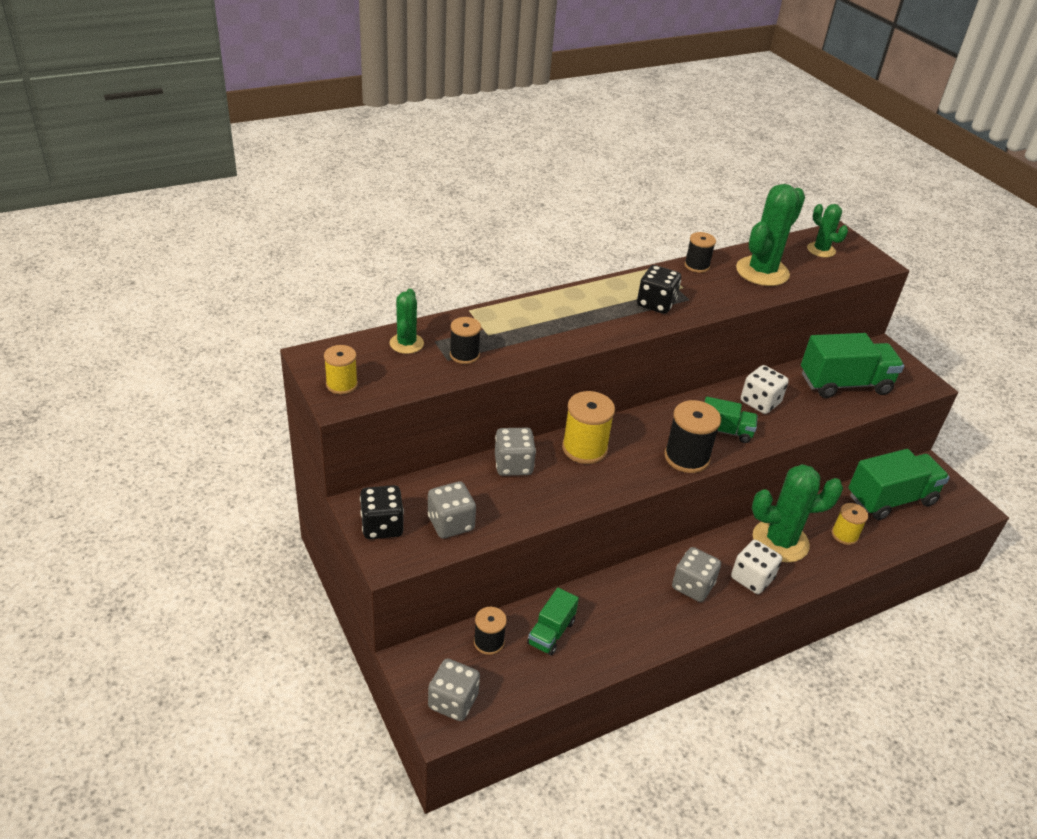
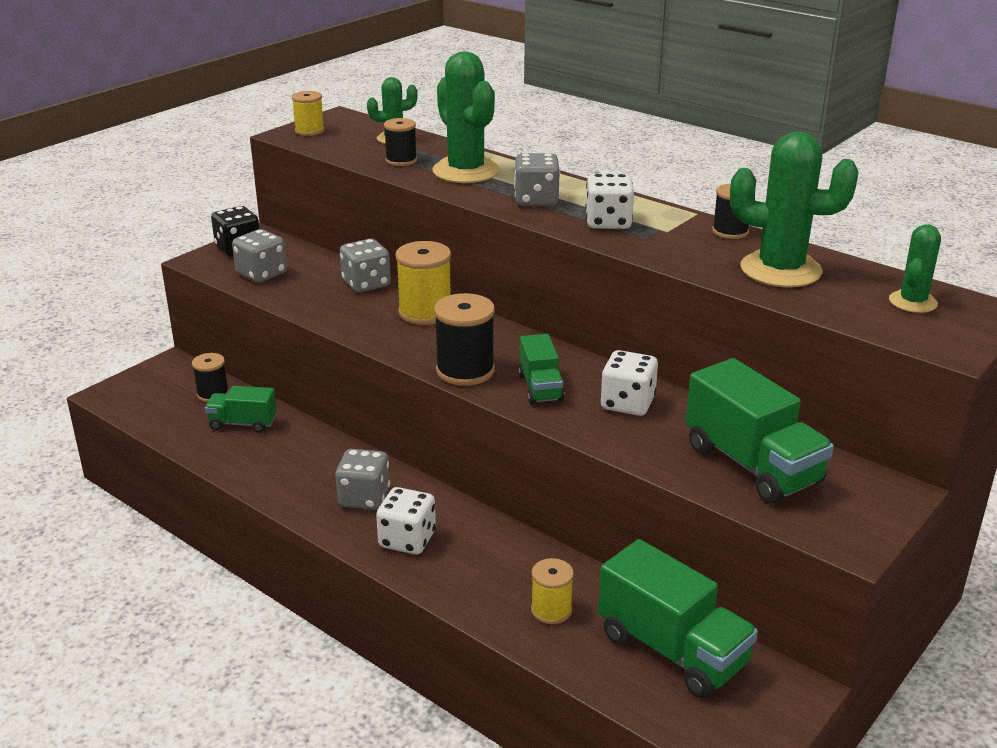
camera: 70 degrees right, 10 degrees down
grey dice [428,659,480,721] -> grey dice moved to [514,153,560,206]
black dice [637,265,681,314] -> white dice [585,174,634,229]
green cactus [752,464,843,563] -> green cactus moved to [432,51,500,183]

